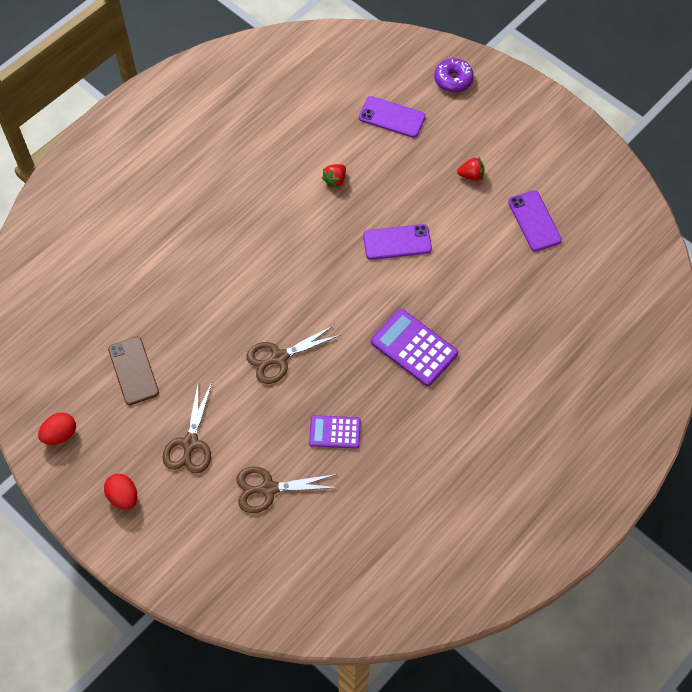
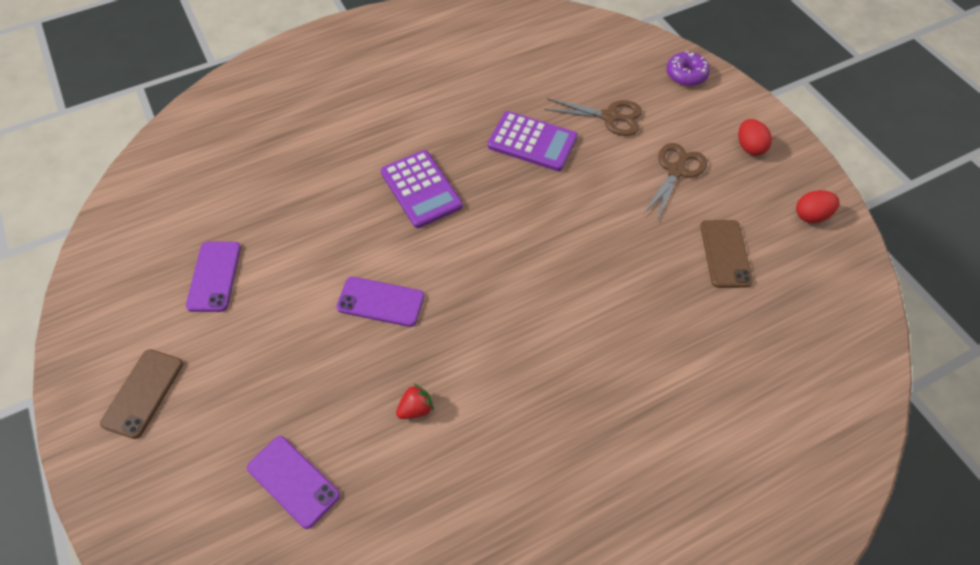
camera: 160 degrees left, 5 degrees down
brown scissors [246,325,341,384] -> none
purple calculator [309,415,361,449] -> purple calculator [488,111,578,171], size x1.58
purple donut [434,58,474,93] -> purple donut moved to [666,51,710,86]
red strawberry [457,156,485,181] -> none
none -> brown phone [100,349,183,439]

